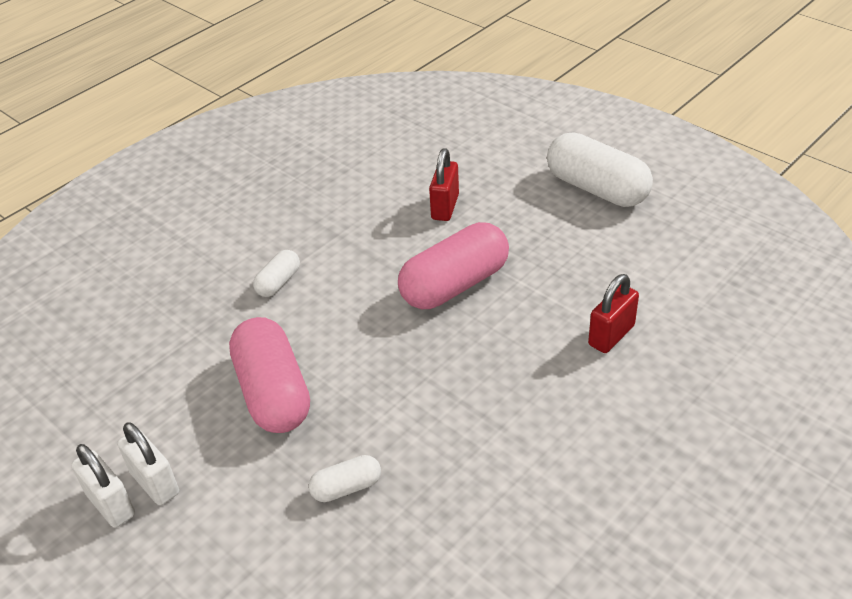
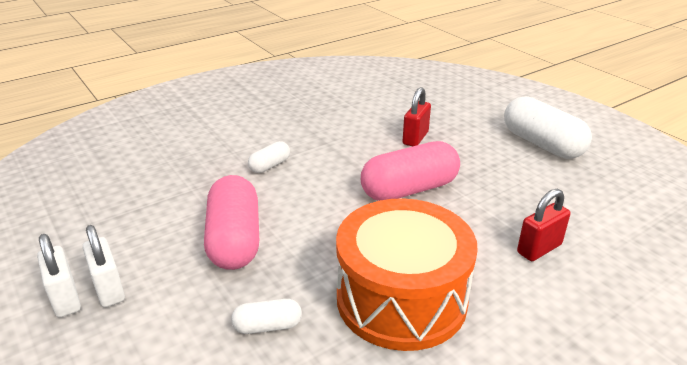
camera: 10 degrees right, 10 degrees down
none -> orange drum [336,198,478,351]

